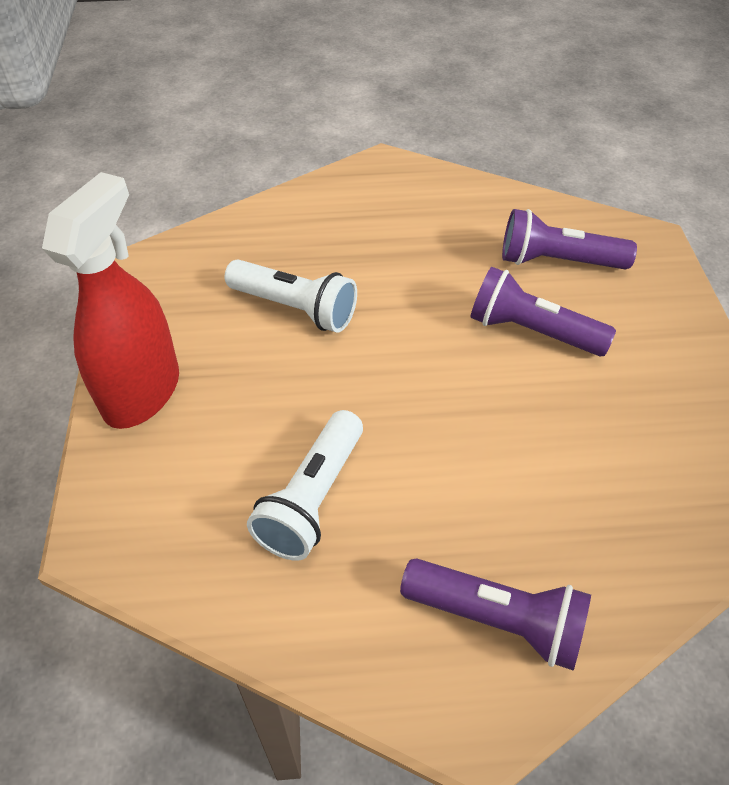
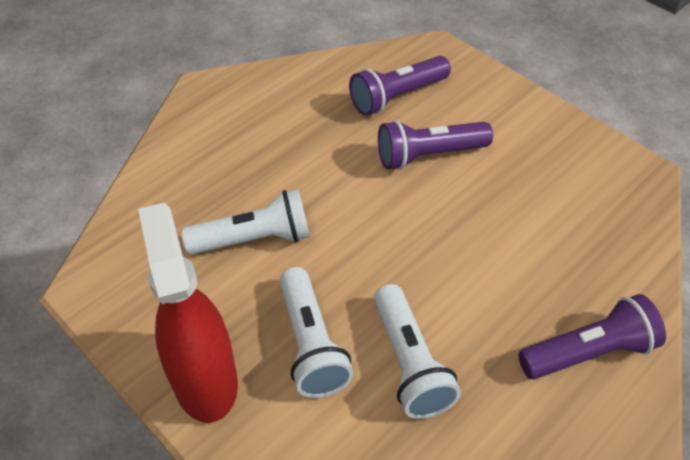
camera: 40 degrees left, 0 degrees up
none -> white flashlight [279,267,353,398]

